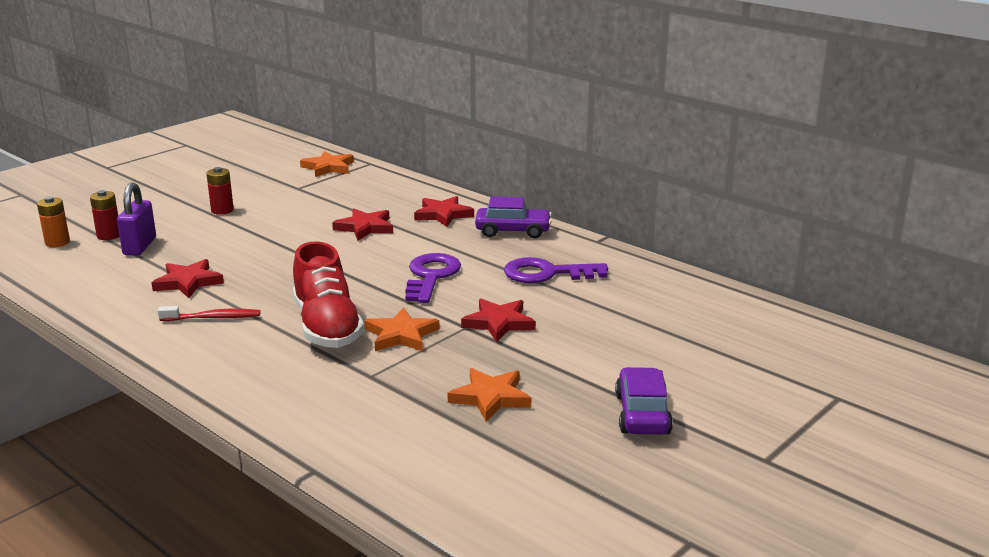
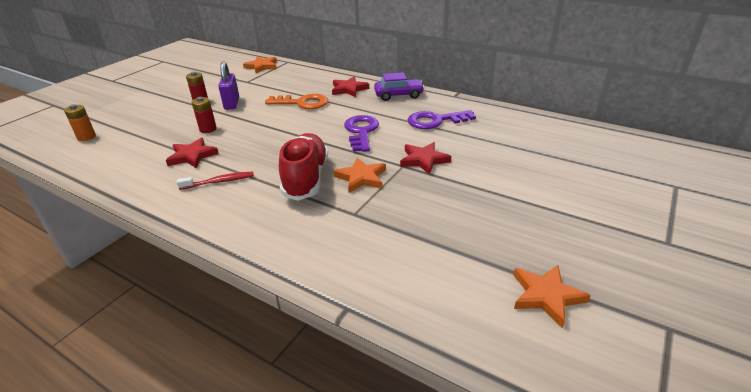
camera: 10 degrees left, 10 degrees up
red battery [90,190,120,240] -> red battery moved to [192,97,217,133]
purple padlock [117,182,156,256] -> purple padlock moved to [218,62,239,110]
red shoe [293,242,364,348] -> red shoe turned 150 degrees counterclockwise [279,133,328,201]
red star [332,209,393,241] -> orange key [265,94,328,109]
orange star [448,368,531,421] -> orange star moved to [514,265,591,328]
purple car [615,367,673,435] -> none

